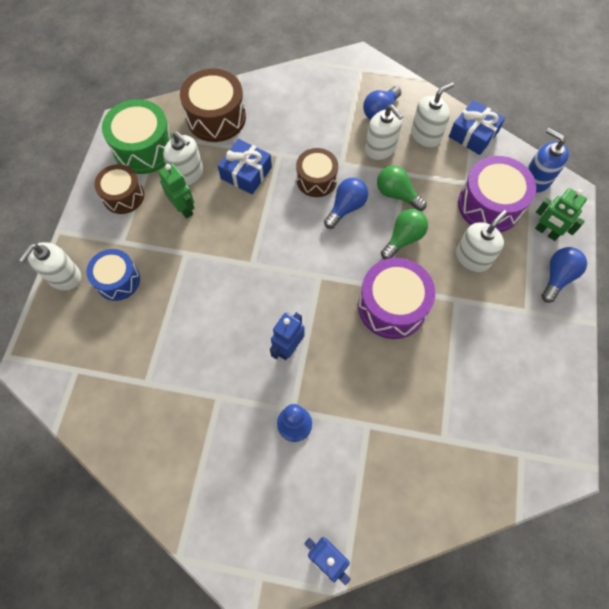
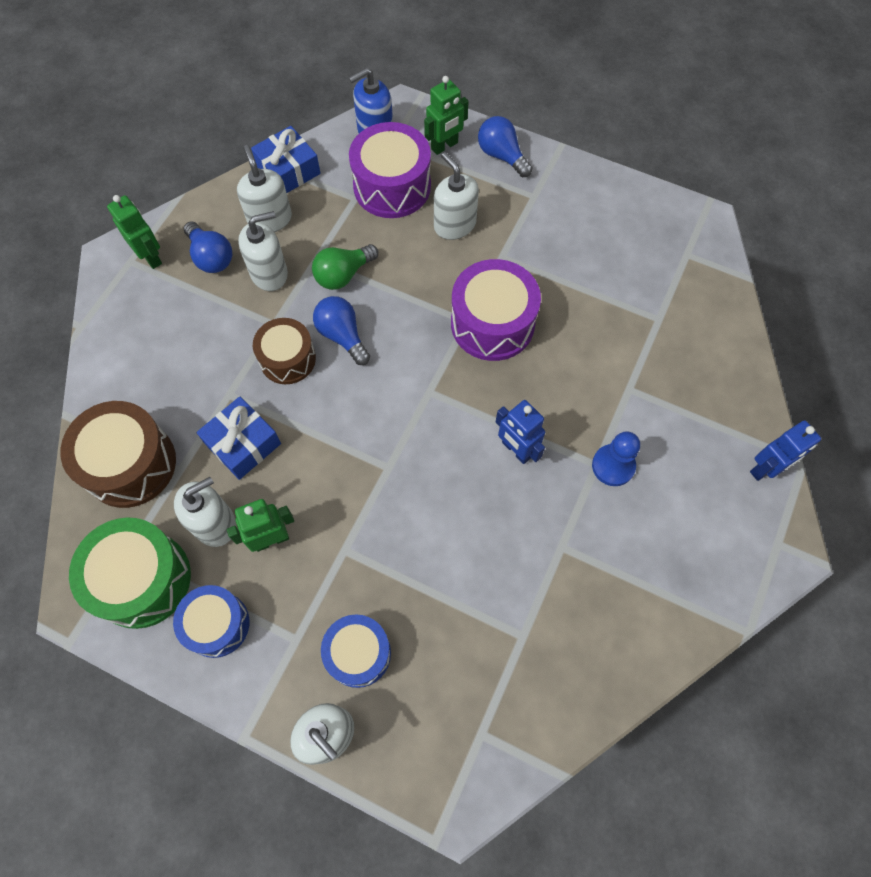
camera: 75 degrees left, 0 degrees up
brown drum [94,164,144,214] -> blue drum [173,585,249,658]
green light bulb [381,209,428,259] -> none
none -> green robot [107,195,162,269]

